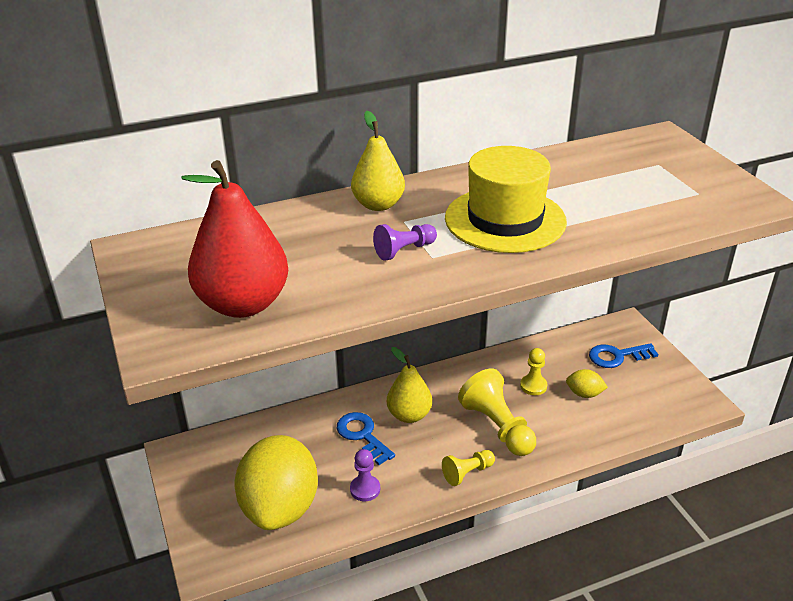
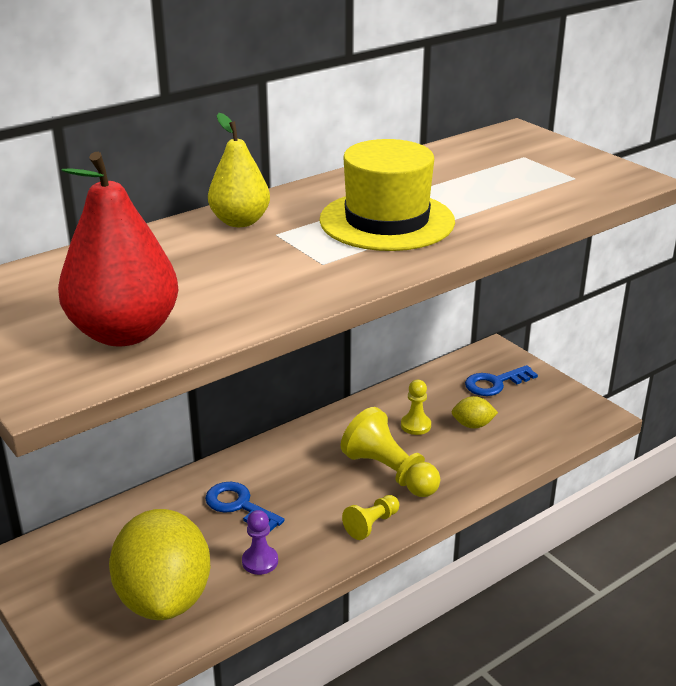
camera: 15 degrees left, 5 degrees down
purple pawn [373,224,437,261] -> none
yellow pear [387,347,432,423] -> none

